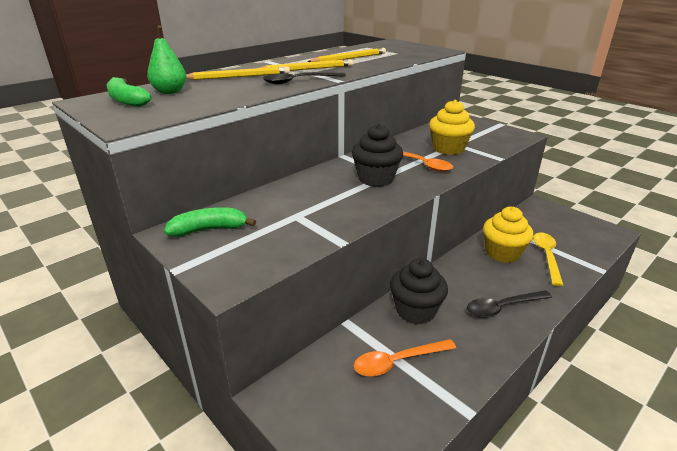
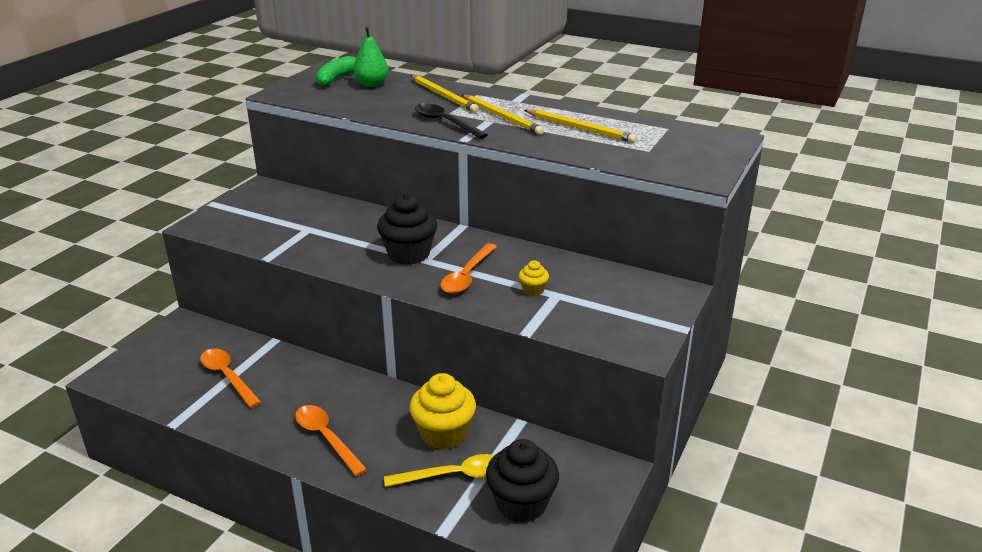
camera: 70 degrees right, 0 degrees up
green banana [164,207,256,237] -> none
black cupcake [390,258,448,324] -> black cupcake moved to [486,439,559,523]
yellow cupcake [429,100,475,155] -> yellow cupcake [519,260,549,296], size x0.48
black spoon [467,290,552,318] -> orange spoon [295,405,368,476]

